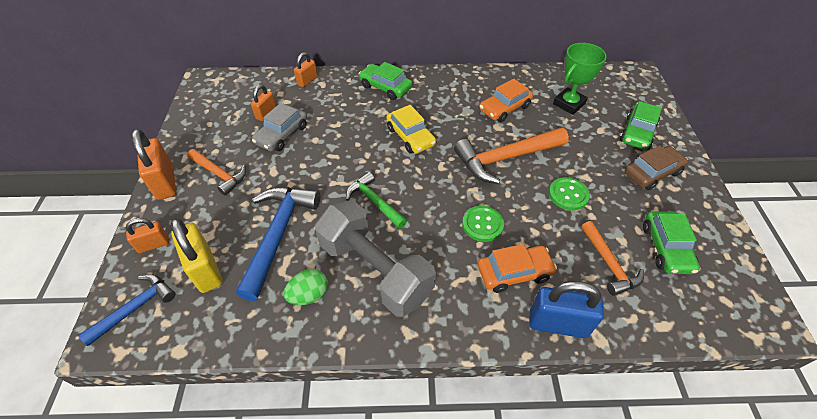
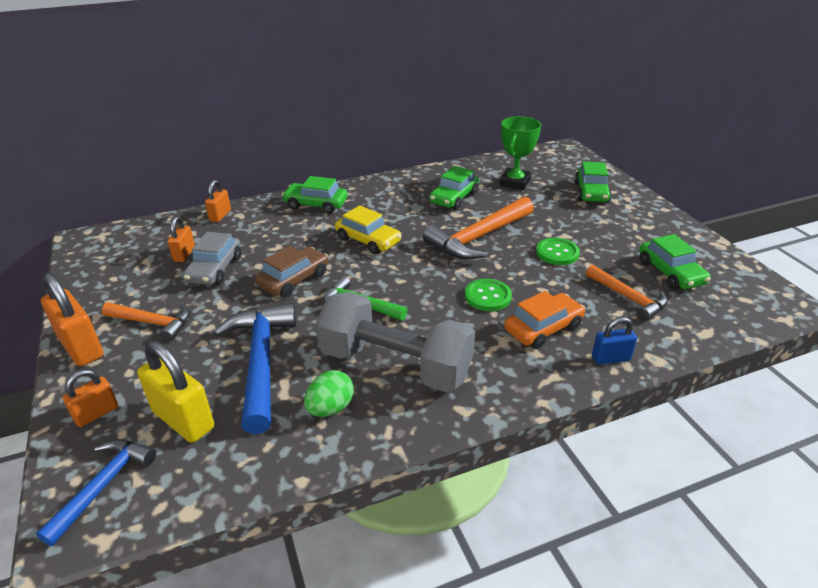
camera: 20 degrees left, 15 degrees down
orange car [480,79,533,122] -> green car [429,166,479,210]
blue padlock [529,281,604,338] -> blue padlock [592,317,637,365], size x0.58
brown car [624,145,688,190] -> brown car moved to [255,246,328,297]

